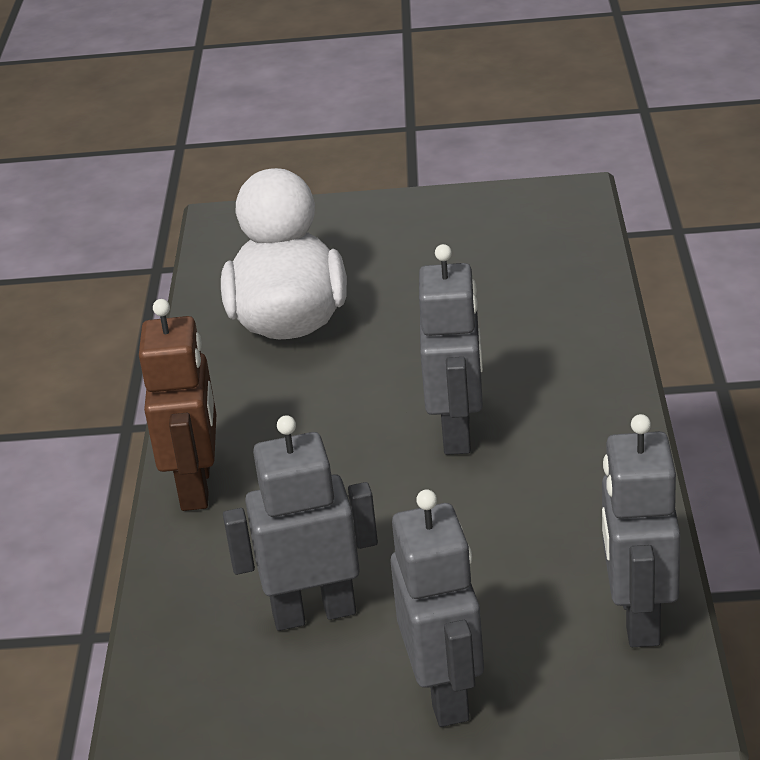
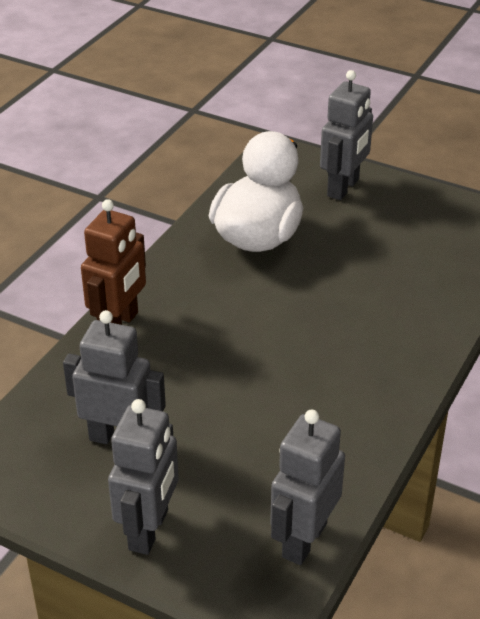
camera: 25 degrees right, 5 degrees up
grey robot [419,244,483,455] -> grey robot moved to [320,70,373,200]

